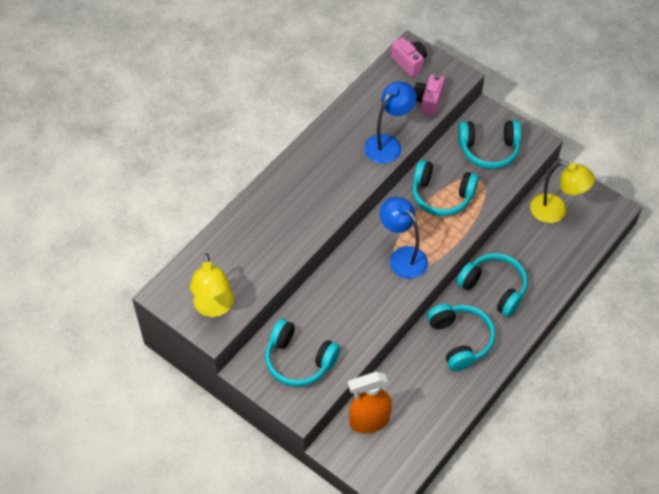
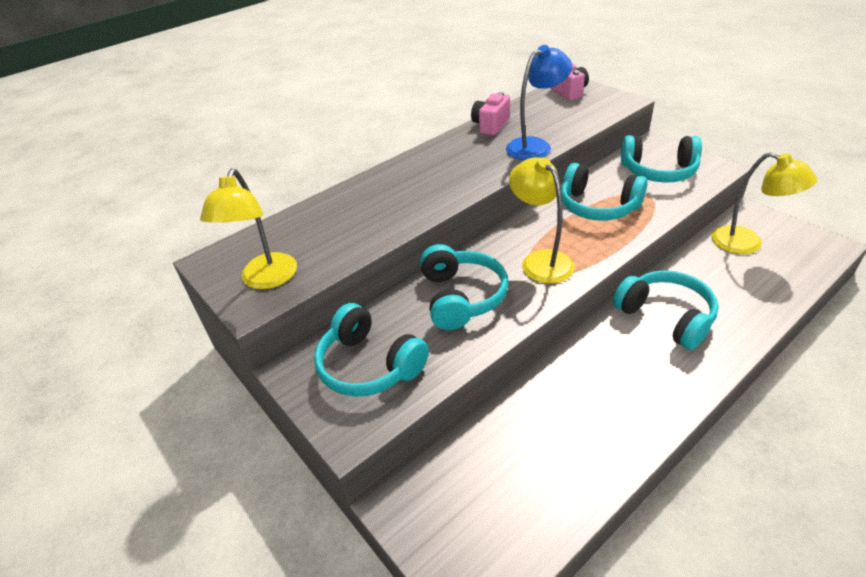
camera: 15 degrees right, 15 degrees down
orange spray bottle [348,372,392,433] -> none
blue lamp [379,197,428,279] -> yellow lamp [509,157,575,284]
pink camera [414,74,445,116] -> pink camera moved to [471,92,510,135]
turquoise headphones [427,304,495,371] -> turquoise headphones moved to [420,244,508,330]

